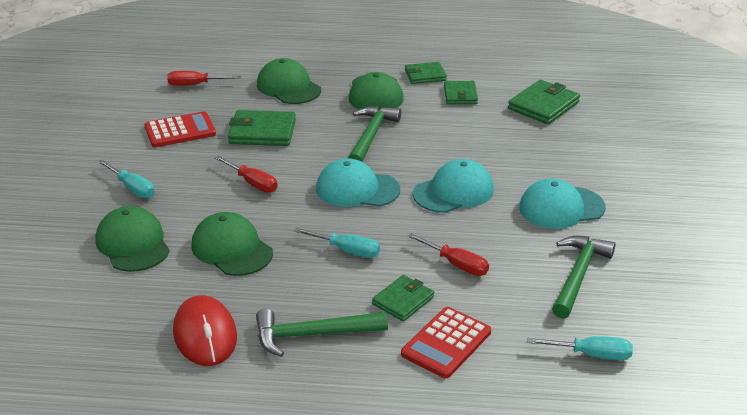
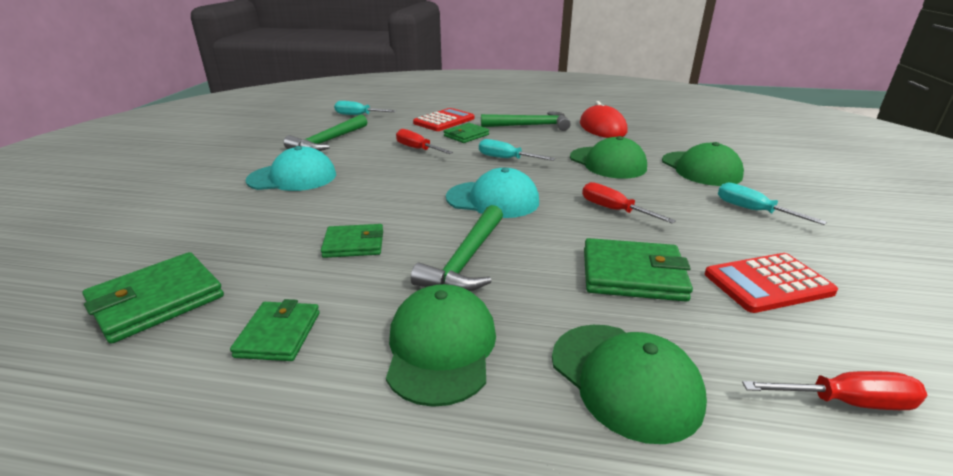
camera: 175 degrees left, 5 degrees down
green wallet [405,62,447,84] -> green wallet moved to [321,224,383,258]
turquoise cap [413,159,494,213] -> none

